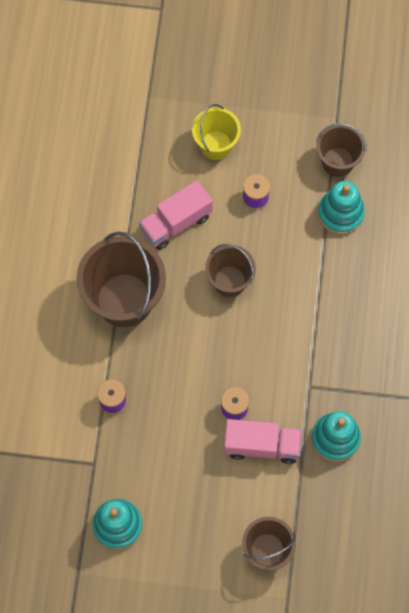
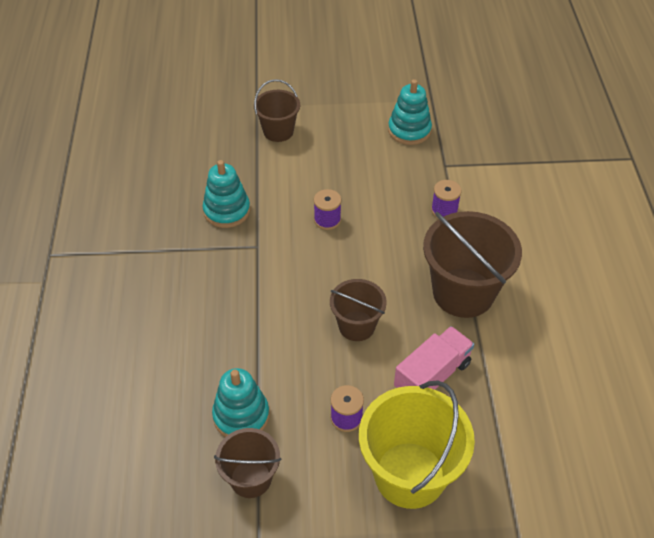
camera: 170 degrees right, 20 degrees down
yellow bucket [192,104,241,160] -> yellow bucket [359,380,475,509], size x1.73
pink truck [224,419,302,464] -> none

